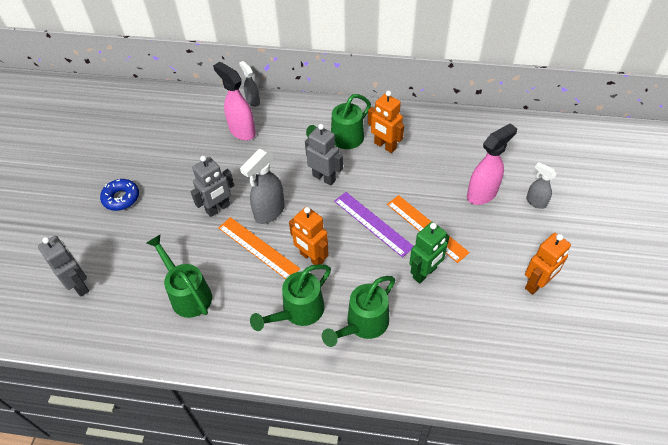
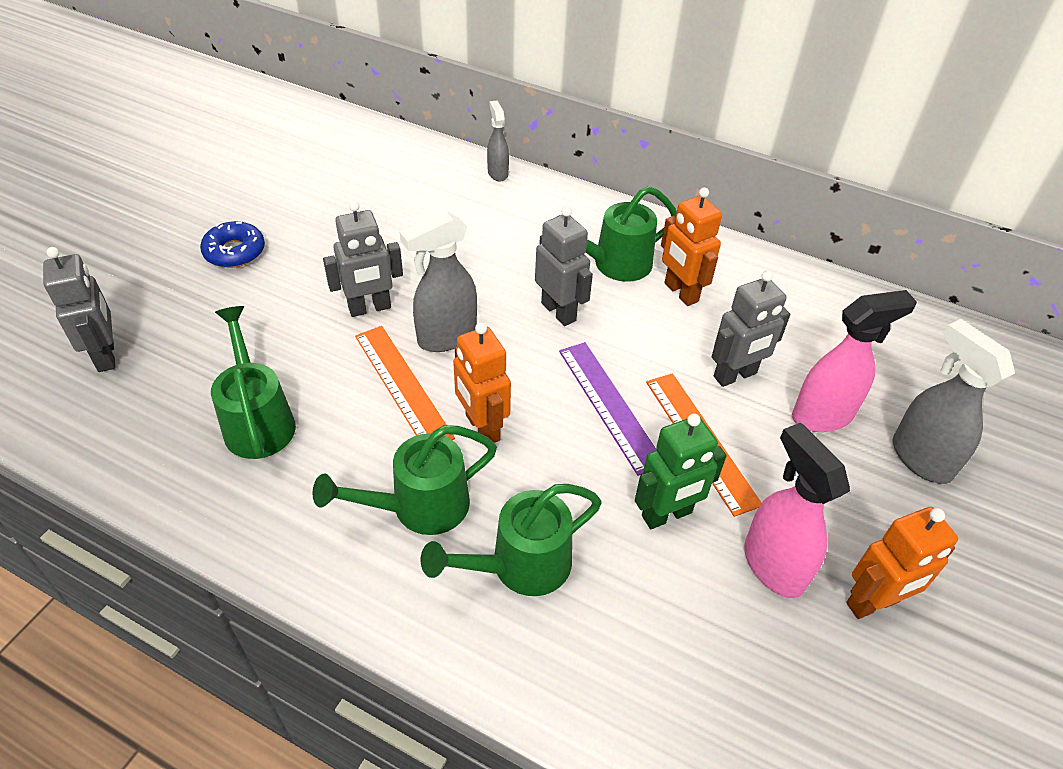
camera: 15 degrees right, 5 degrees down
pink spray bottle [213,62,256,141] -> pink spray bottle moved to [744,423,850,598]
grey spray bottle [526,162,557,209] -> grey spray bottle [893,319,1015,484], size x1.69
none -> grey robot [712,270,790,387]

